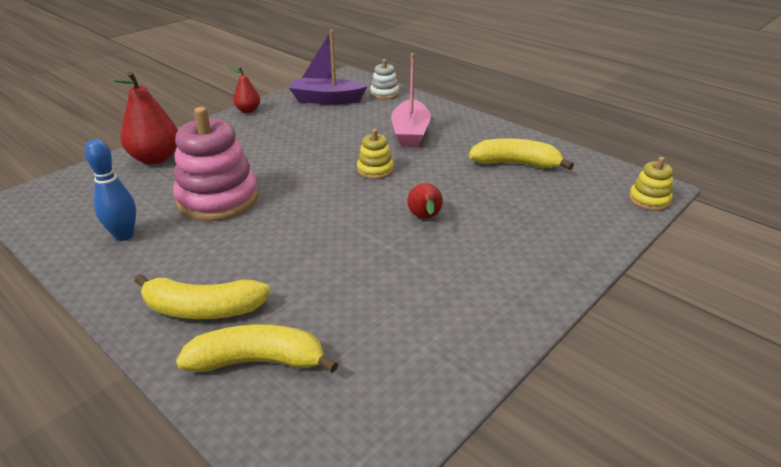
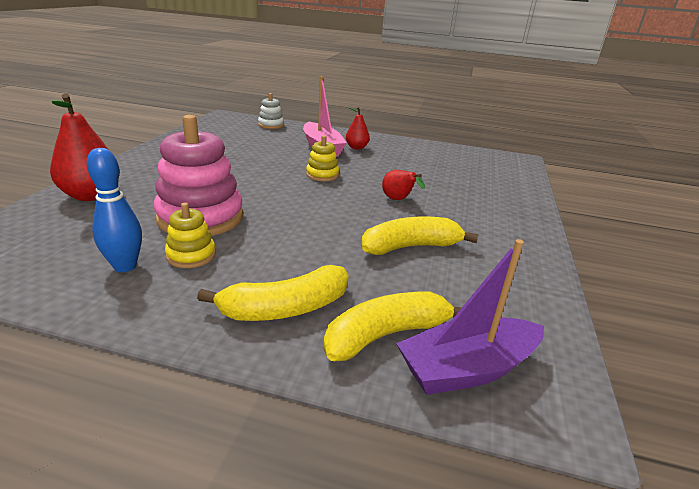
camera: 30 degrees left, 5 degrees down
red pear [228,67,260,113] -> red pear moved to [346,107,370,150]
purple boat [289,30,367,105] -> purple boat moved to [396,239,544,395]
yellow banana [469,138,574,170] -> yellow banana moved to [361,216,479,255]
yellow stacking toy [629,157,673,211] -> yellow stacking toy moved to [165,203,216,268]

